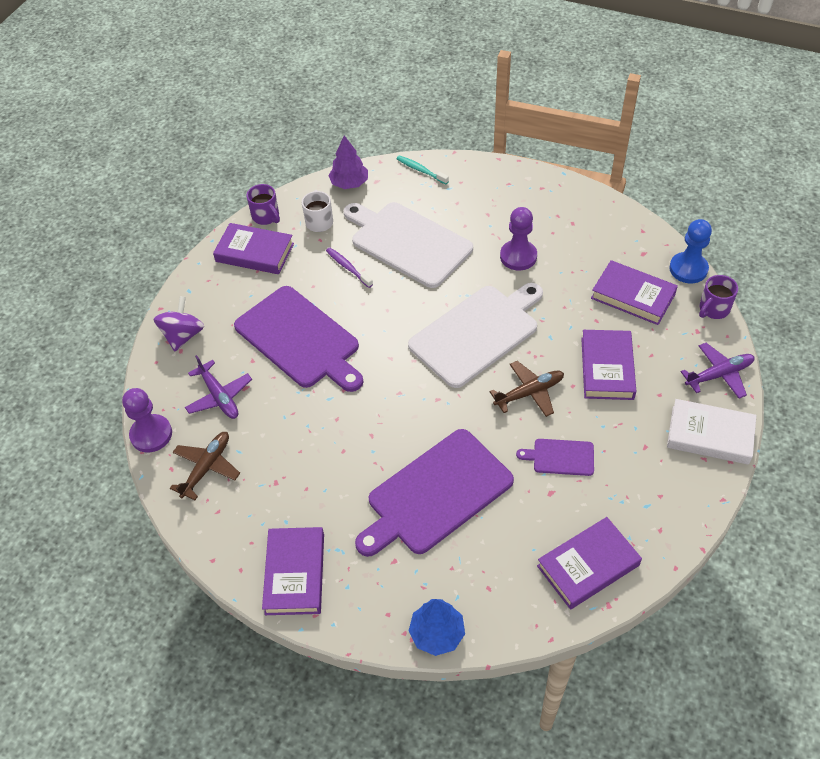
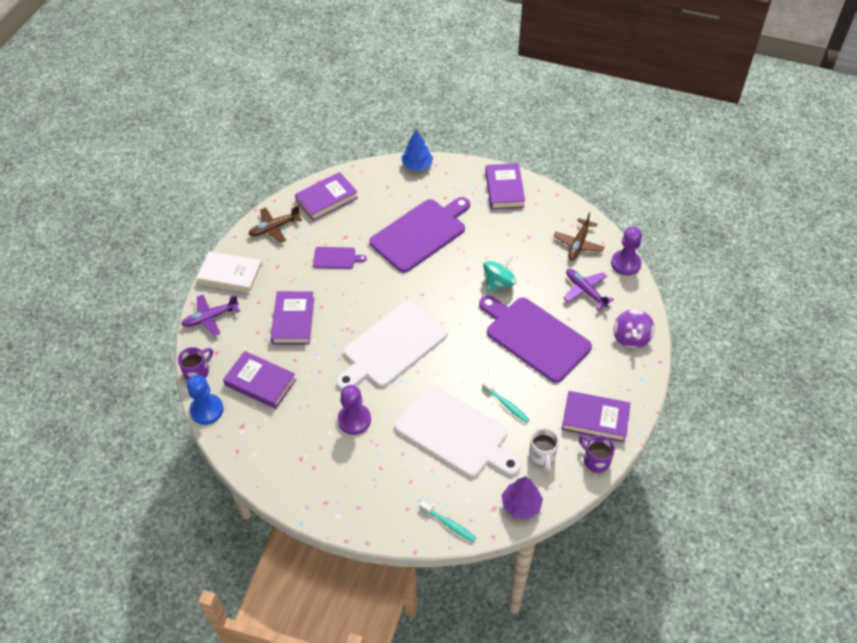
camera: 175 degrees right, 0 degrees up
purple toothbrush [326,248,373,288] -> turquoise toothbrush [482,381,530,423]
brown plane [490,361,564,417] -> brown plane moved to [249,205,302,243]
none -> turquoise spinning top [483,255,516,292]

